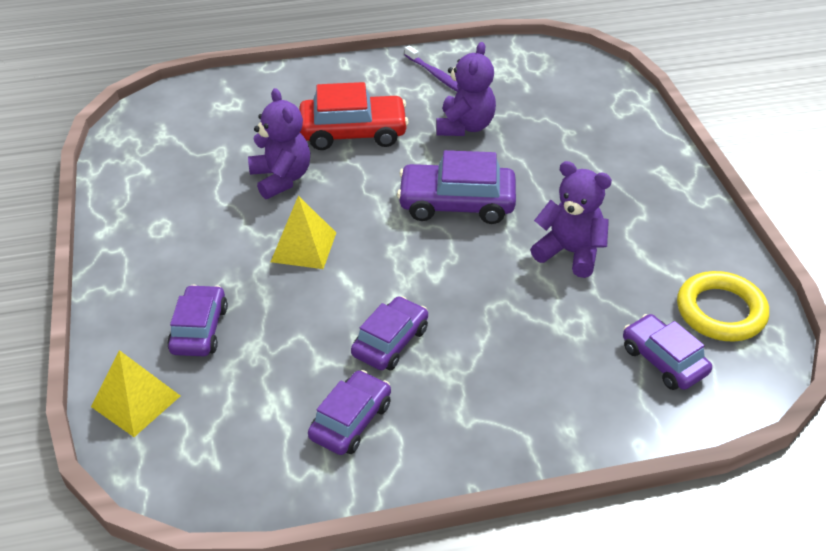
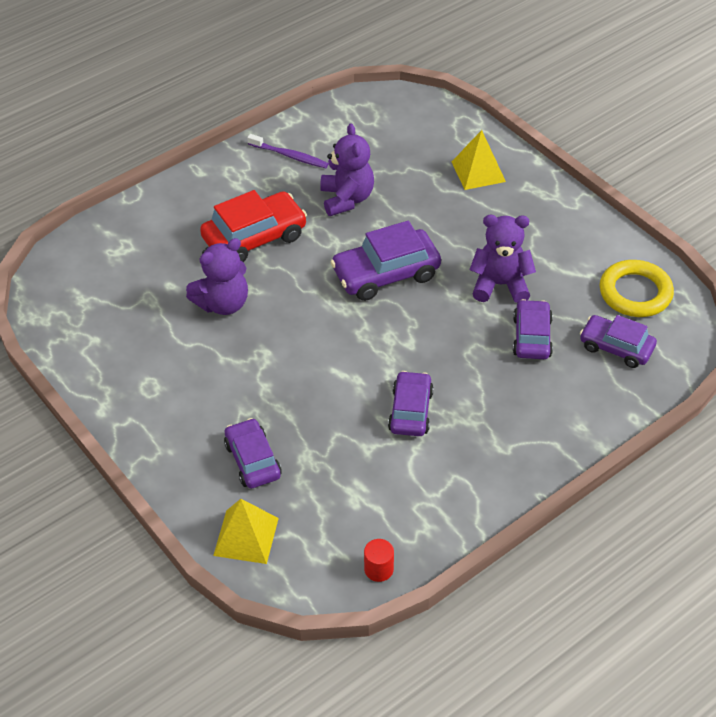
camera: 25 degrees left, 5 degrees up
purple teddy bear [248,88,310,199] -> purple teddy bear turned 105 degrees clockwise [186,238,248,315]
yellow pyramid [271,196,336,269] -> yellow pyramid moved to [452,130,506,190]
purple car [308,370,391,455] -> purple car moved to [513,299,553,359]
none -> red cylinder [364,539,394,582]

